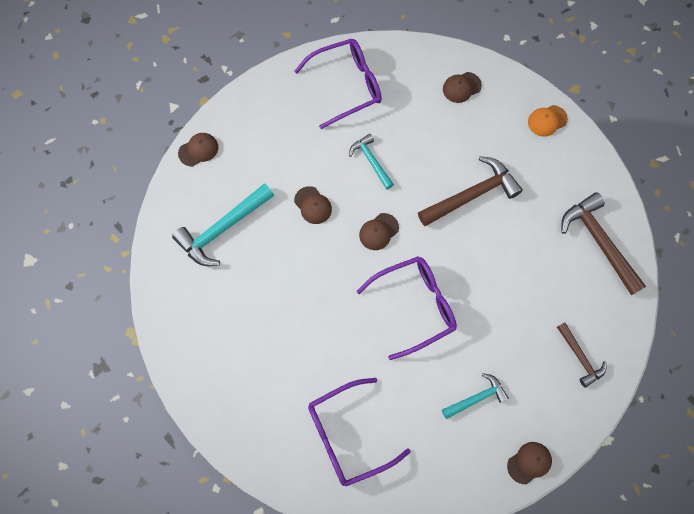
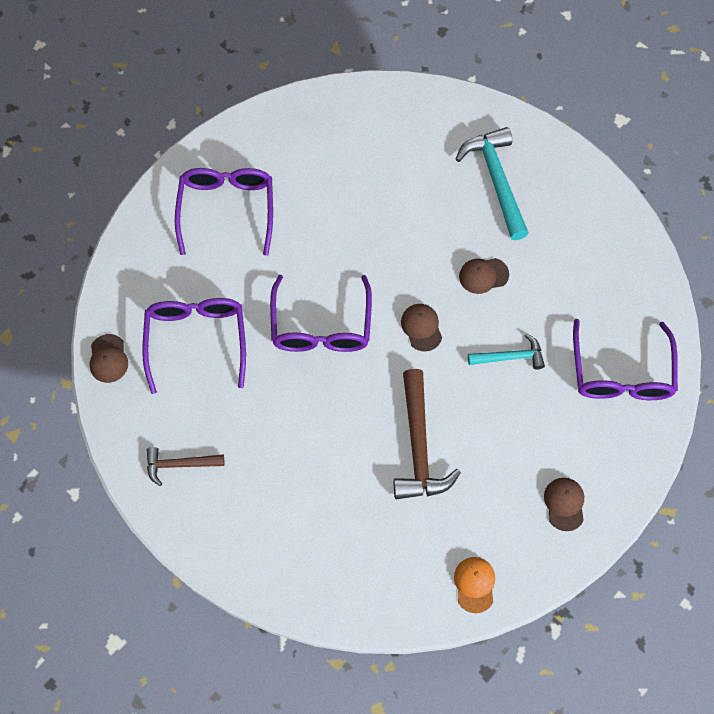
camera: 115 degrees right, 5 degrees down
brown cap [178,133,218,167] -> none
turquoise hammer [442,373,509,419] -> purple glasses [142,298,246,394]
brown hammer [561,192,646,295] -> none

